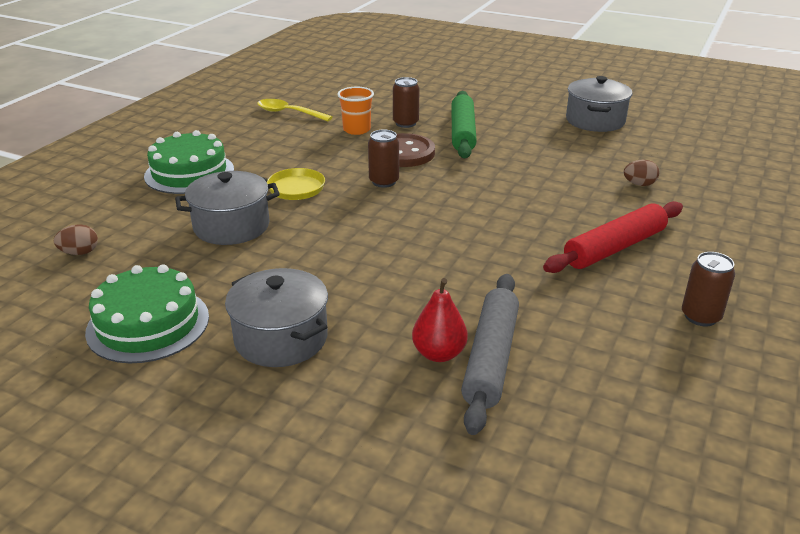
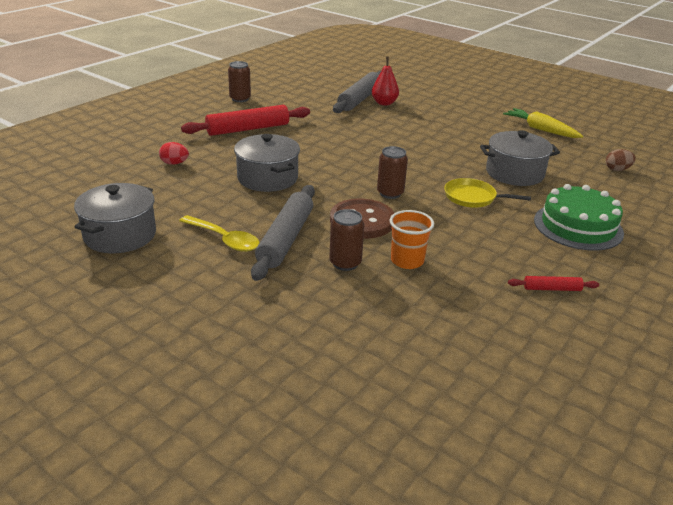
camera: 170 degrees left, 0 degrees up
green cake [85,264,209,363] -> yellow carrot [503,108,583,138]
grey pot [225,268,328,367] -> grey pot moved to [234,134,300,192]
yellow spoon [257,99,333,121] -> yellow spoon moved to [179,215,260,252]
green rolling pin [451,91,477,158] -> grey rolling pin [251,185,315,281]
brown egg [624,160,659,186] -> red egg [159,142,189,165]
none -> red rolling pin [508,276,599,291]

